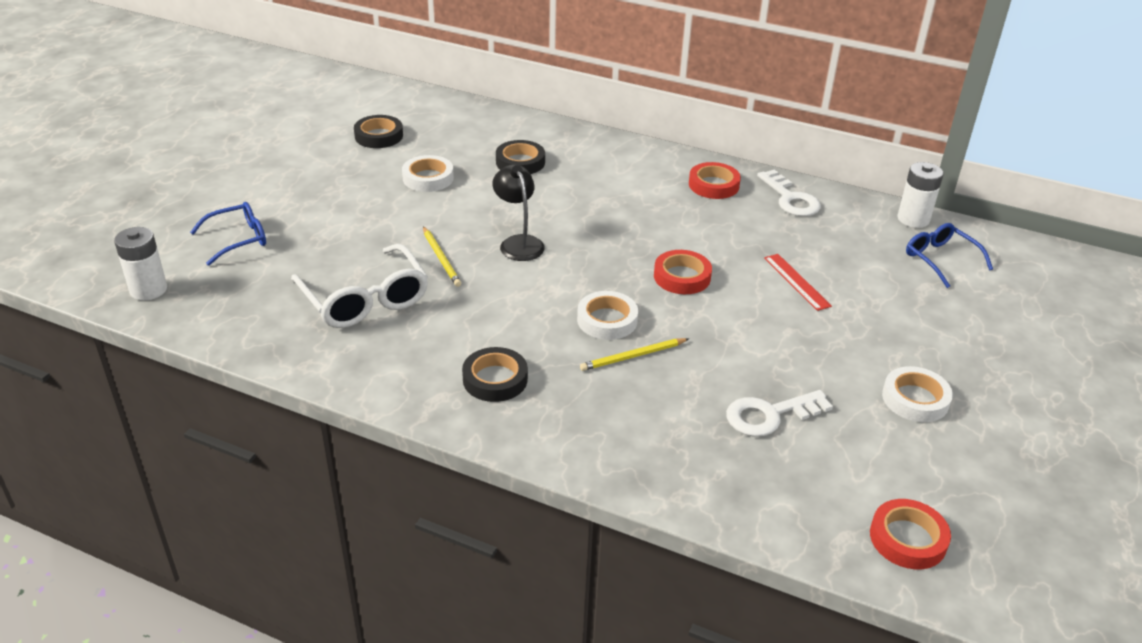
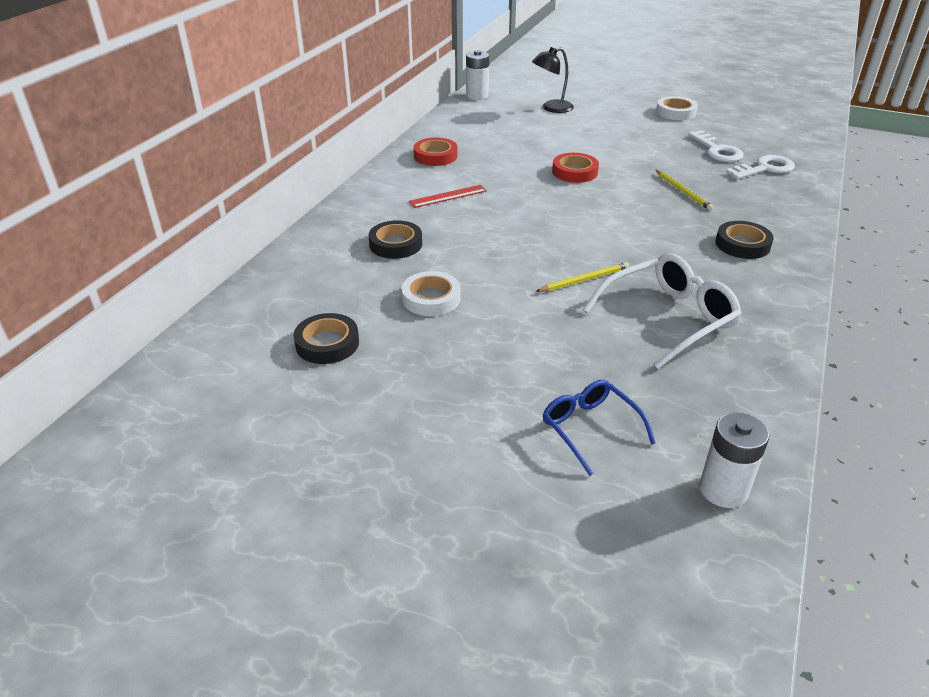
camera: 90 degrees left, 0 degrees up
black lamp [492,164,545,261] -> black lamp moved to [532,47,574,113]
white tape [577,291,638,340] -> none
white key [757,170,821,216] -> white key moved to [726,155,795,179]
red ruler [764,254,832,311] -> red ruler moved to [409,185,487,208]
red tape [870,499,951,569] -> none
blue glasses [906,223,993,288] -> none

